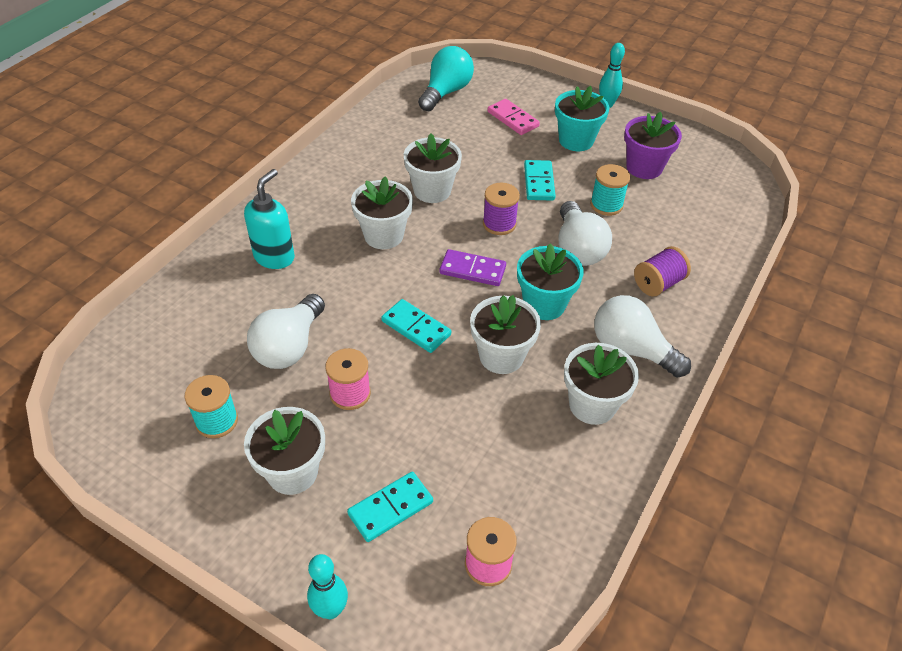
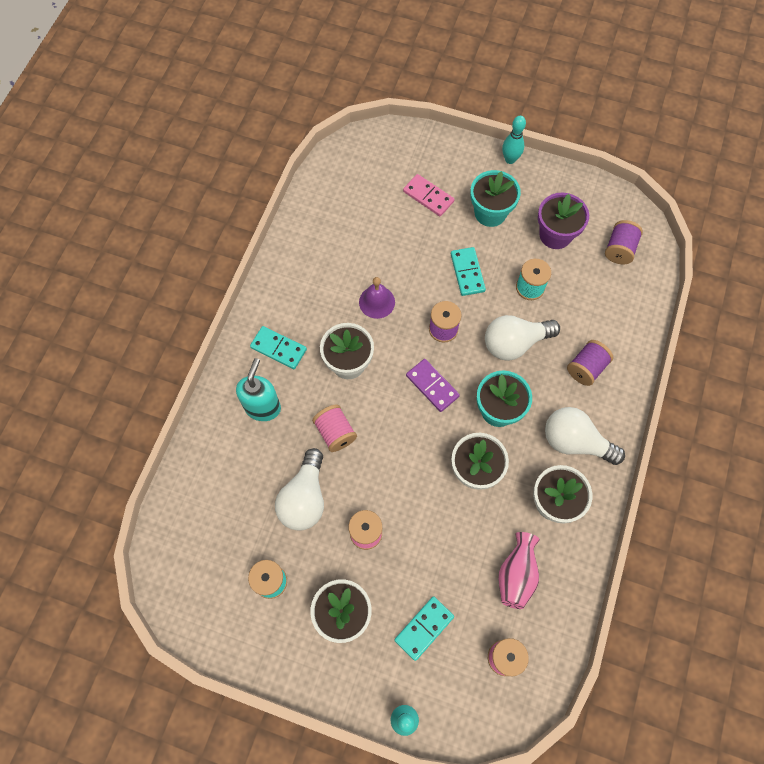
camera: 10 degrees left, 20 degrees up
turquoise domino [381,299,451,353] -> turquoise domino moved to [250,326,307,369]
white flower pot [403,133,462,203] -> purple bell [359,277,395,319]
turquoise light bulb [418,46,474,111] -> none
purple domino [439,249,506,286] -> purple domino turned 45 degrees clockwise [406,359,460,412]
white light bulb [558,201,612,266] -> white light bulb turned 90 degrees clockwise [485,315,560,361]
none -> pink spool [312,404,357,452]
none -> pink vase [498,532,540,609]
none -> purple spool [605,220,643,264]

